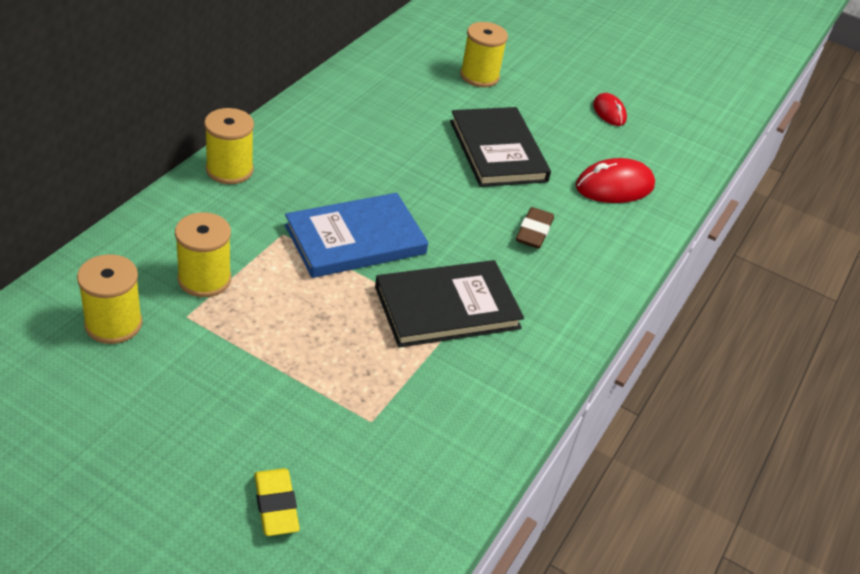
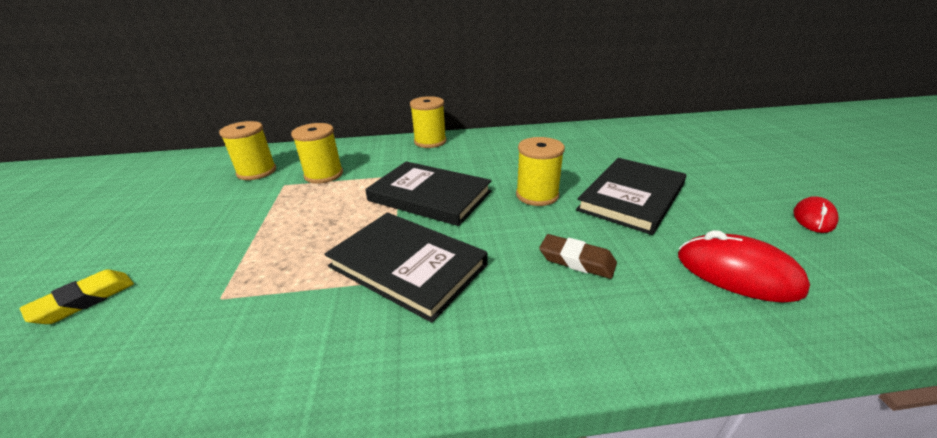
camera: 60 degrees right, 10 degrees down
blue book [285,193,428,278] -> black book [365,161,491,226]
yellow spool [460,22,508,87] -> yellow spool moved to [516,137,565,206]
brown eraser [516,207,554,249] -> brown eraser turned 45 degrees clockwise [539,234,617,279]

